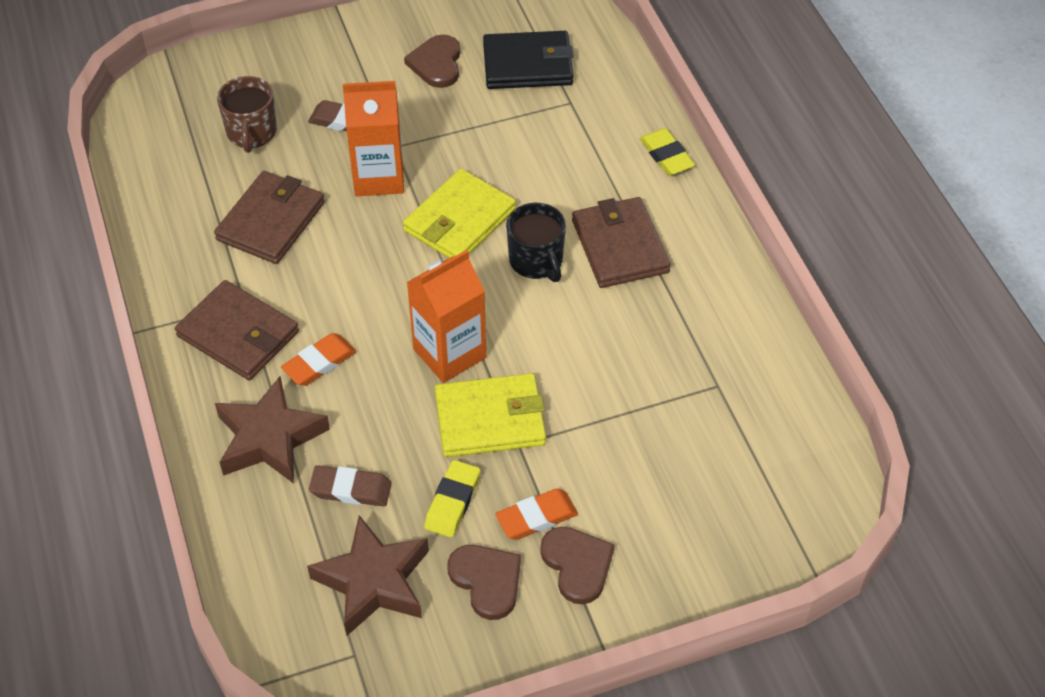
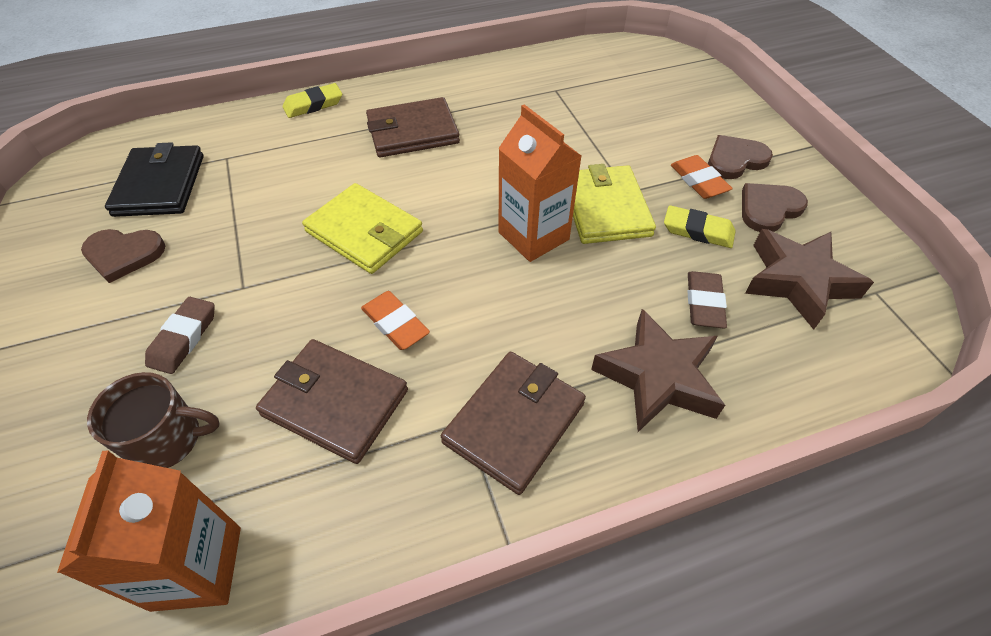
camera: 90 degrees left, 0 degrees up
orange eraser [281,333,356,386] -> orange eraser moved to [361,291,430,350]
orange carton [343,81,404,196] -> orange carton moved to [57,450,241,612]
black mug [506,203,566,282] -> none

